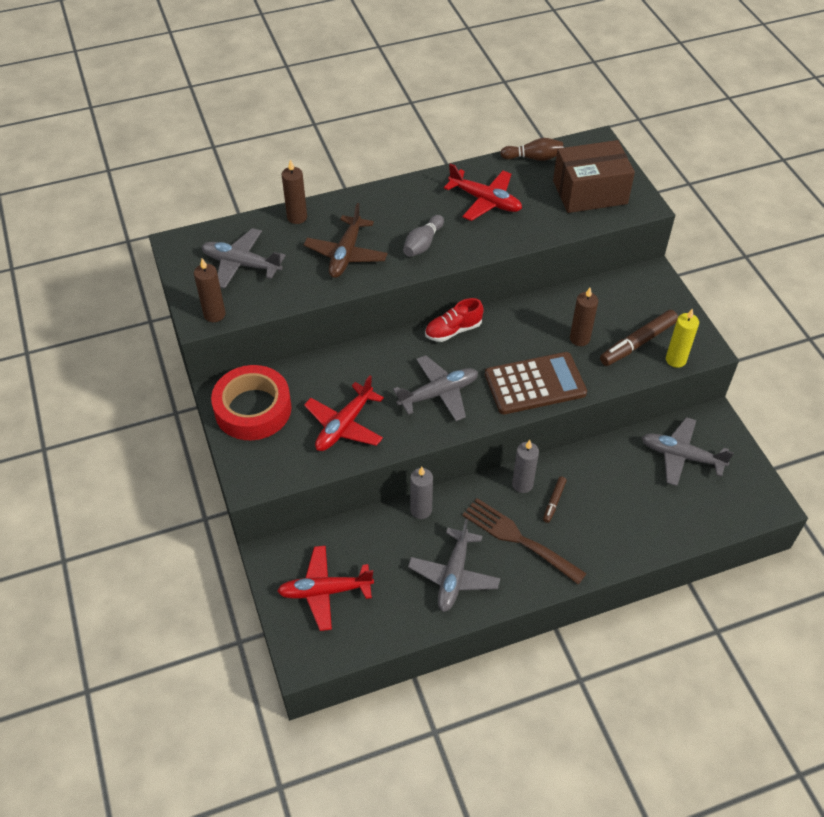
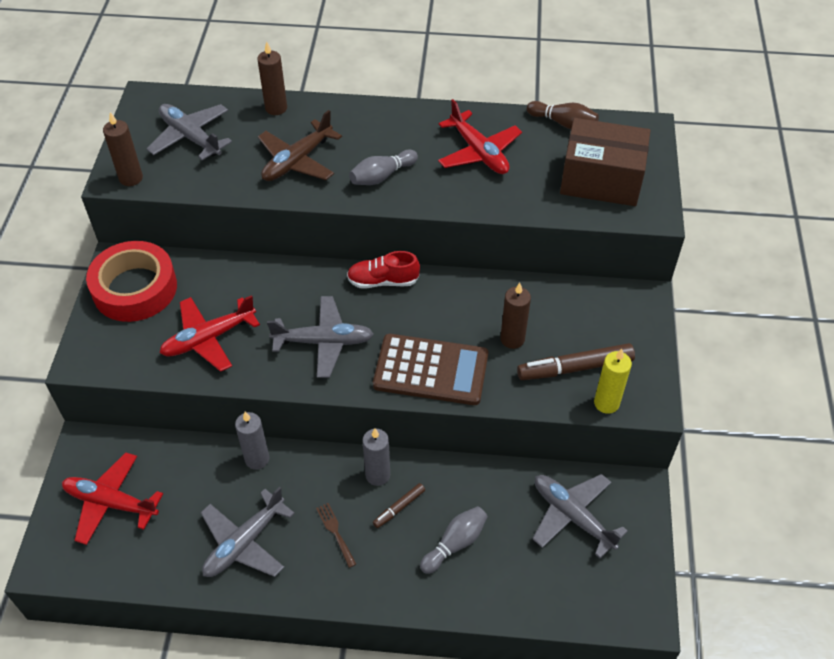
camera: 25 degrees right, 0 degrees up
brown fork [462,498,587,585] -> brown fork [316,503,356,568], size x0.47
none -> grey bowling pin [420,506,488,574]

